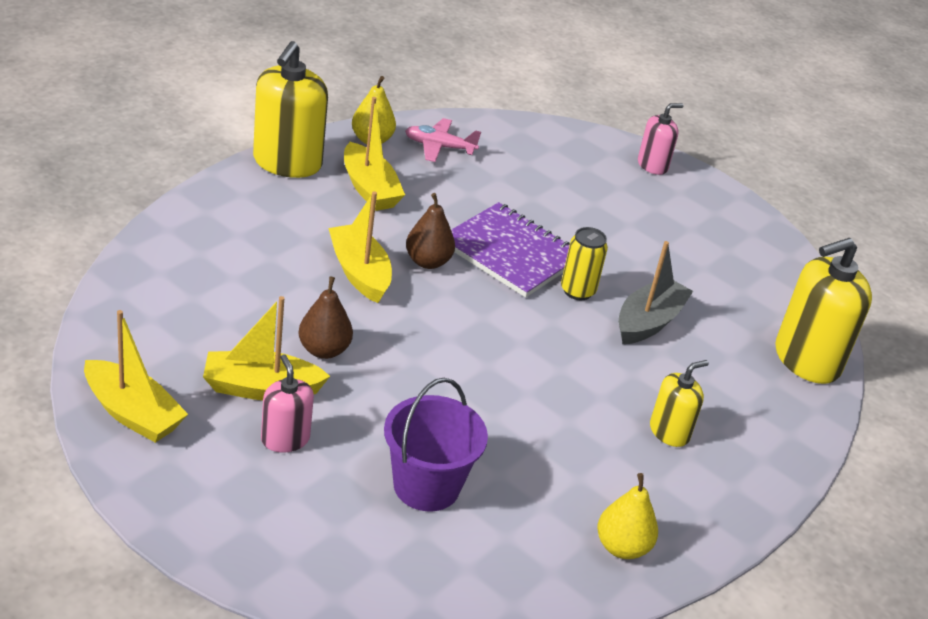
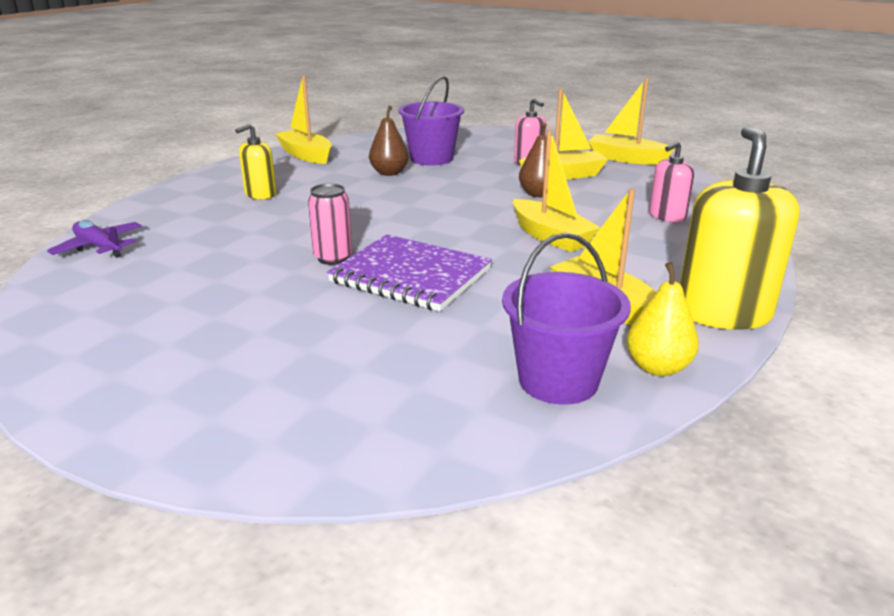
camera: 175 degrees right, 10 degrees down
pink plane [405,118,481,162] -> purple bucket [502,233,631,405]
brown pear [406,193,455,269] -> brown pear moved to [369,106,409,176]
yellow can [561,227,608,300] -> pink can [308,183,352,265]
yellow pear [597,473,658,559] -> yellow boat [275,75,332,164]
grey boat [618,241,693,344] -> none
pink soap dispenser [638,103,684,175] -> pink soap dispenser moved to [649,141,694,222]
yellow soap dispenser [776,238,872,384] -> purple plane [47,220,142,258]

